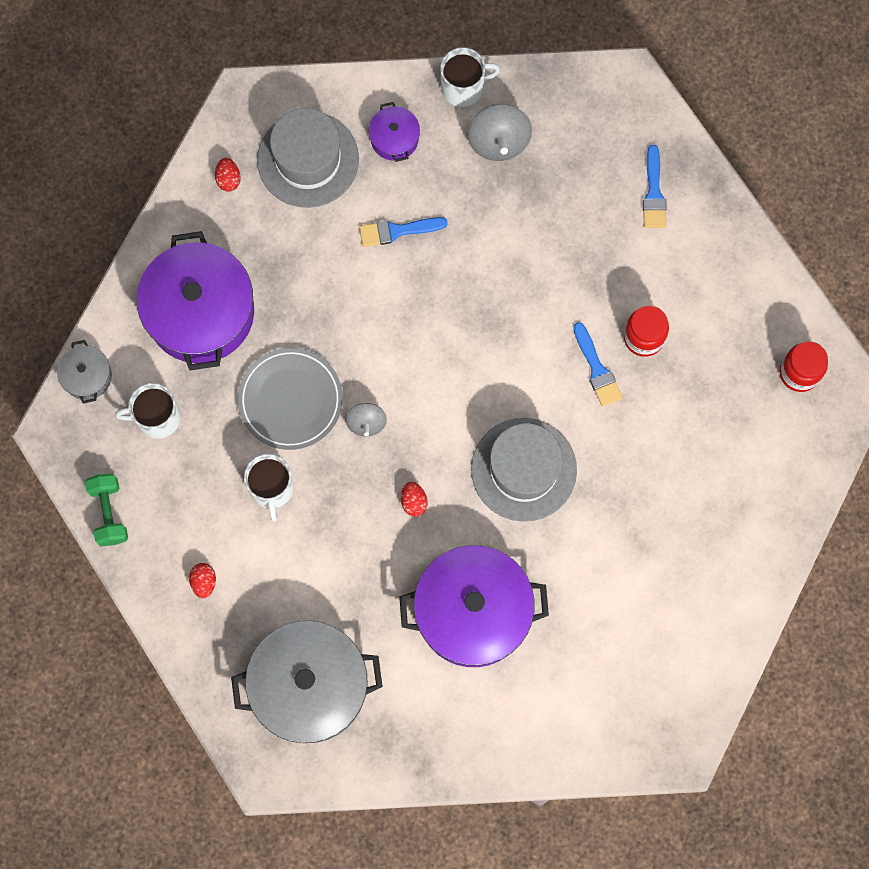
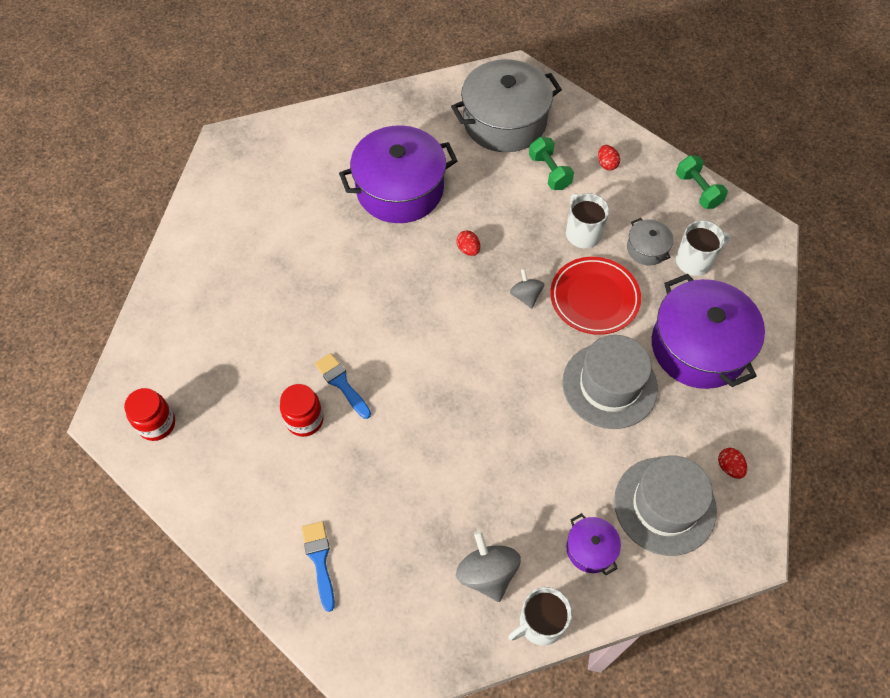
camera: 165 degrees right, 15 degrees down
grey pot [57,340,112,404] -> grey pot moved to [627,218,674,265]
grey plate [238,348,343,450] -> red plate [550,257,641,335]
blue brush [359,217,448,247] -> none
grey hat [471,418,577,522] -> grey hat moved to [562,335,658,429]
none -> green dumbbell [529,137,574,190]

